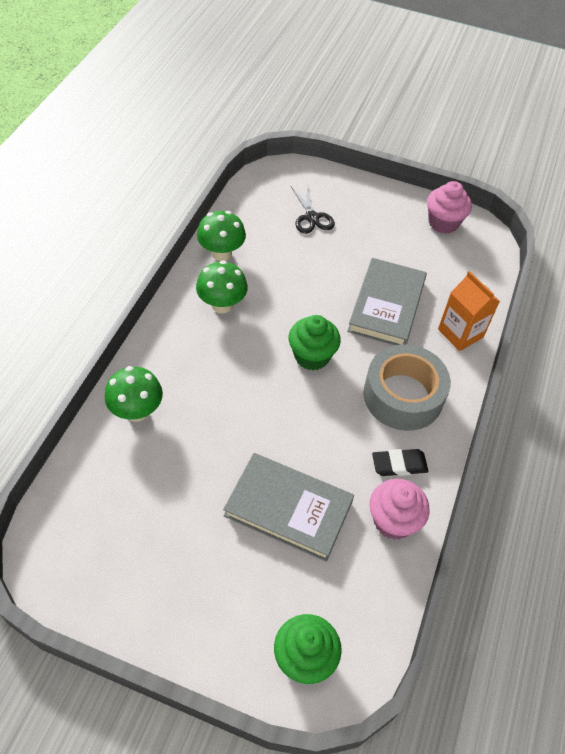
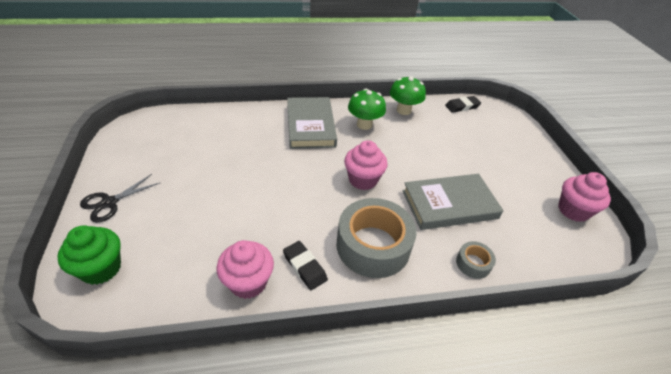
camera: 60 degrees right, 10 degrees down
green mushroom [104,366,163,422] -> none
grey book [223,453,354,562] -> grey book moved to [287,97,337,149]
green cupcake [289,315,341,370] -> pink cupcake [344,140,388,190]
black scissors [291,184,335,234] -> black scissors moved to [80,174,160,223]
orange carton [438,271,500,351] -> grey tape [456,241,496,279]
none -> black eraser [445,96,481,113]

